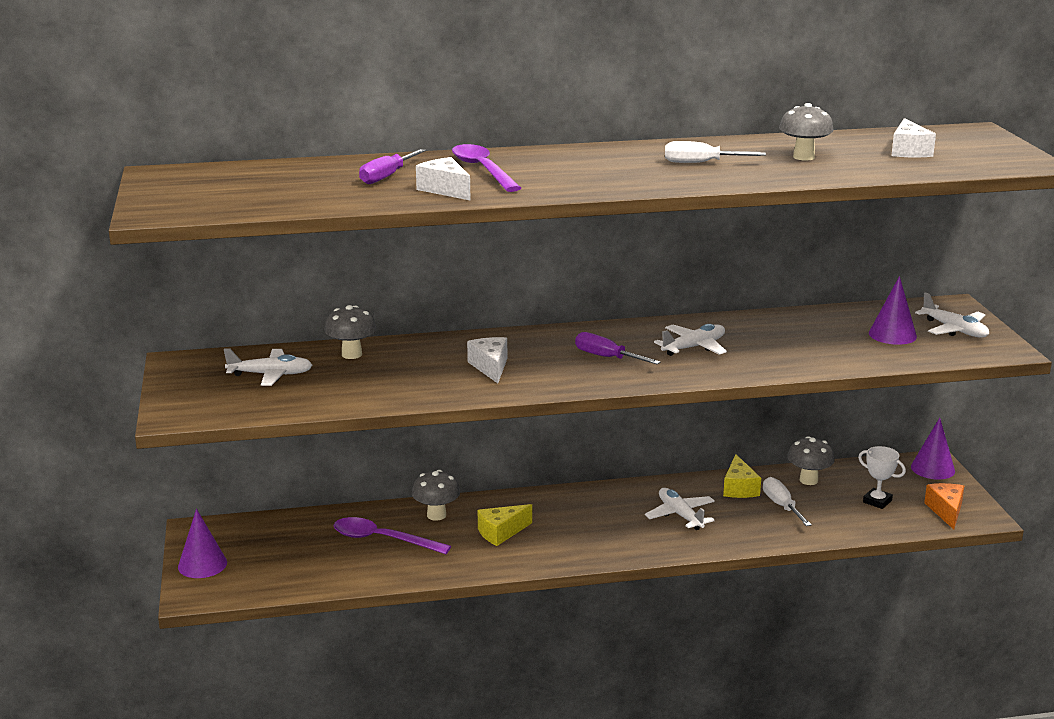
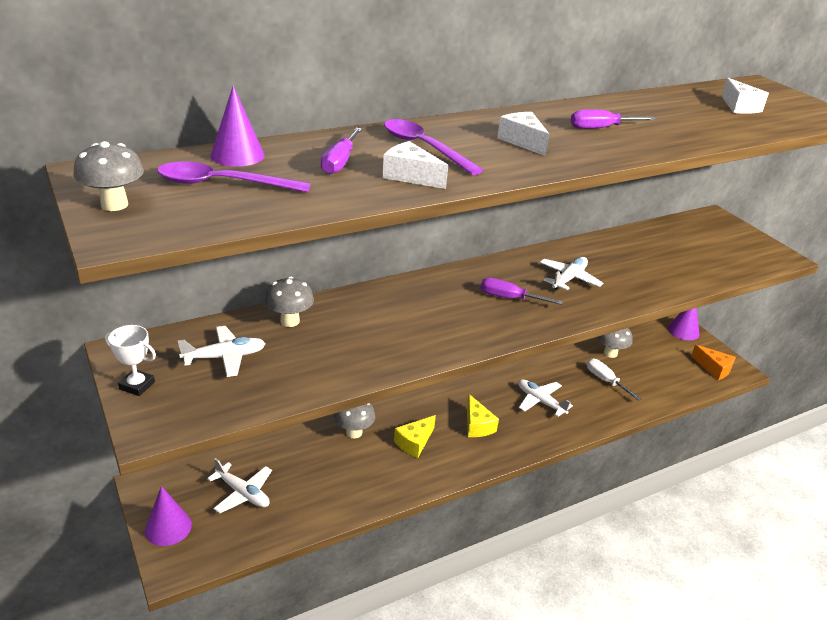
camera: 20 degrees left, 10 degrees up
purple spoon [334,517,451,554] -> purple spoon moved to [157,162,311,192]
white cheese [467,337,507,383] -> white cheese moved to [497,112,549,156]
white screwdriver [665,141,766,163] -> purple screwdriver [570,109,656,129]
yellow cheese [723,454,761,498] -> yellow cheese moved to [467,394,499,437]
grey mushroom [779,103,834,161] -> grey mushroom moved to [73,141,144,211]
white trophy [858,446,906,509] -> white trophy moved to [105,325,156,396]
purple cone [869,276,917,345] -> purple cone moved to [210,86,265,167]
white plane [915,292,989,338] -> white plane moved to [207,458,272,513]
orange cheese [924,483,964,529] -> orange cheese turned 150 degrees clockwise [691,345,736,380]

